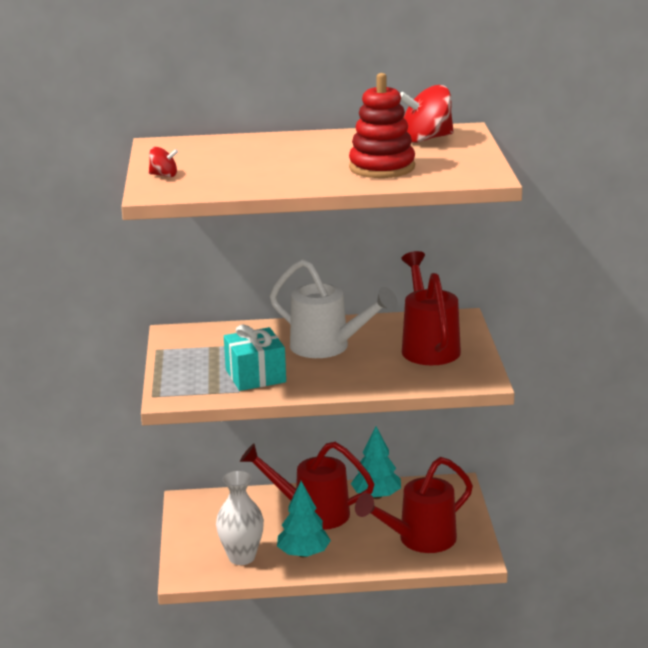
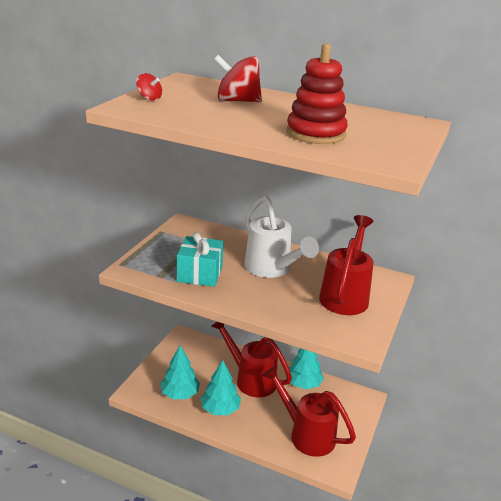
camera: 25 degrees right, 5 degrees up
white vase [216,470,264,565] -> turquoise tree [160,345,200,399]
red watering can [355,457,473,553] -> red watering can turned 45 degrees clockwise [262,365,356,457]
red spinning top [400,85,454,143] -> red spinning top moved to [214,55,262,102]

